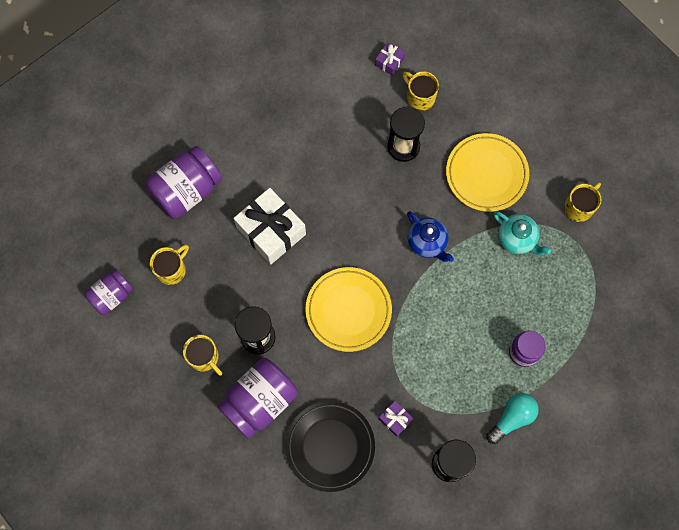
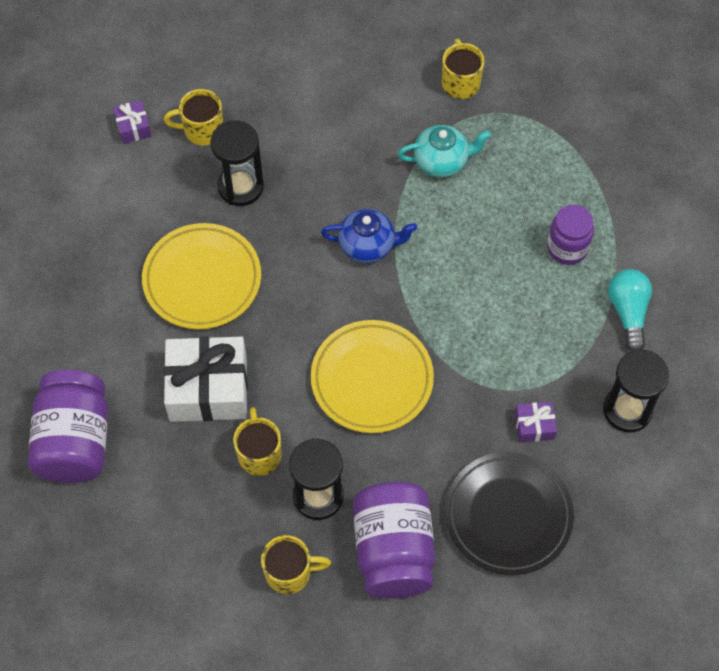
camera: 50 degrees left, 10 degrees down
purple jar [84,269,133,316] -> none
yellow mug [150,245,189,285] -> yellow mug moved to [233,407,282,476]
yellow plate [446,133,529,212] -> yellow plate moved to [142,223,261,329]

